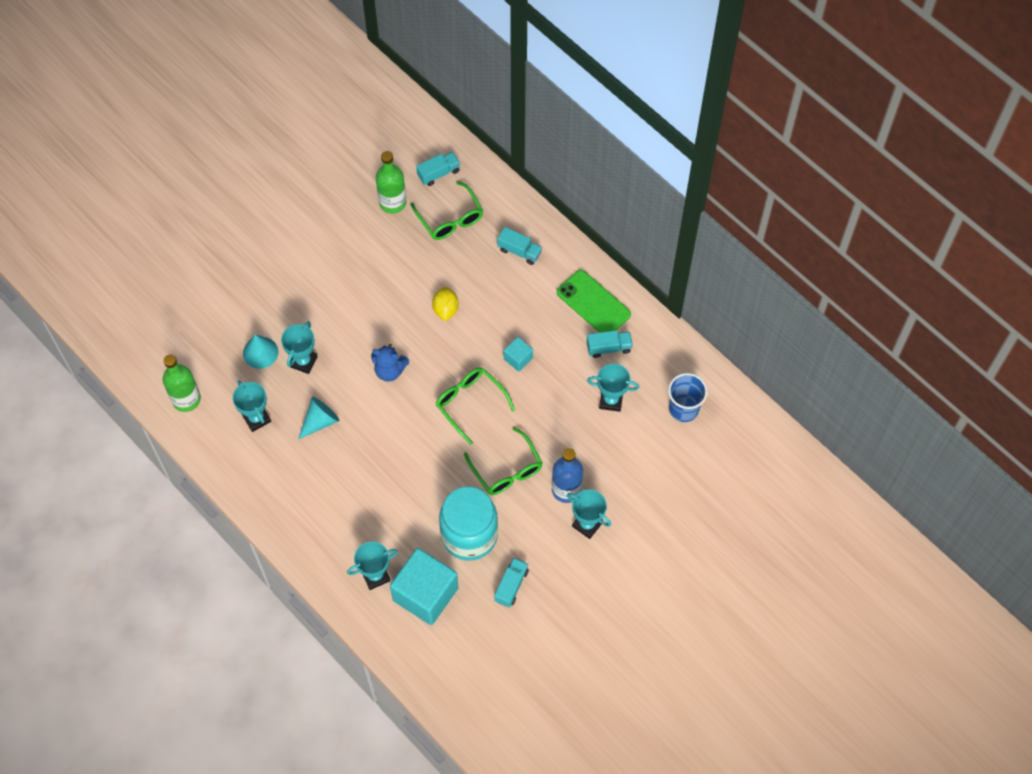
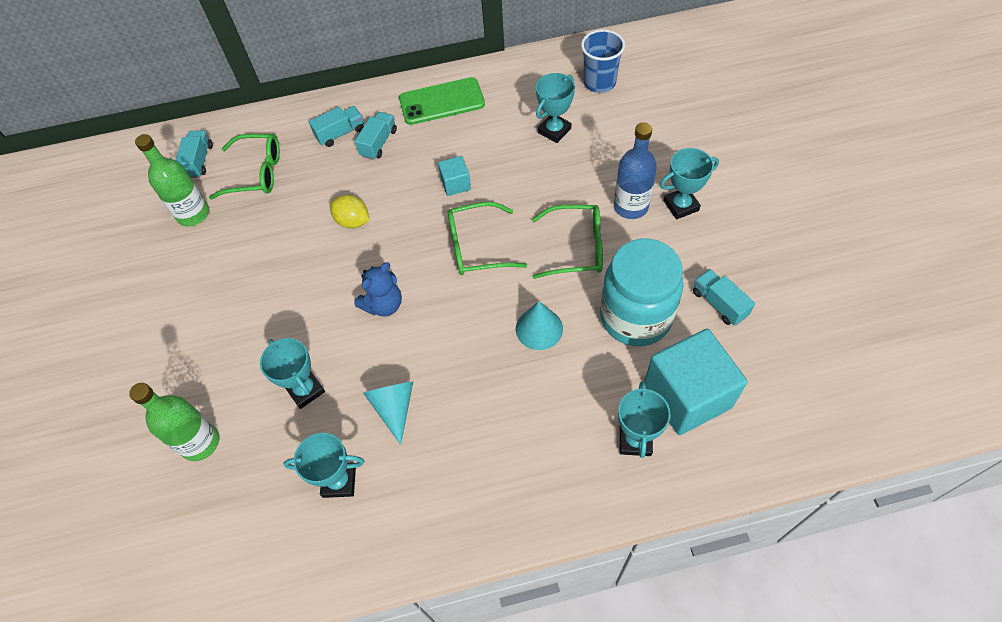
camera: 55 degrees left, 5 degrees down
green bottle [163,354,201,412] -> green bottle moved to [129,383,219,461]
turquoise cone [243,334,278,369] -> turquoise cone moved to [516,301,563,350]
turquoise truck [587,330,633,358] -> turquoise truck moved to [355,112,397,160]

